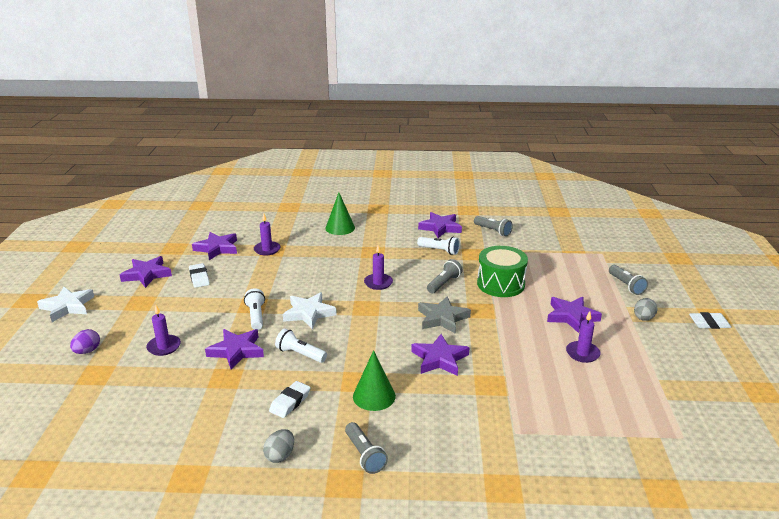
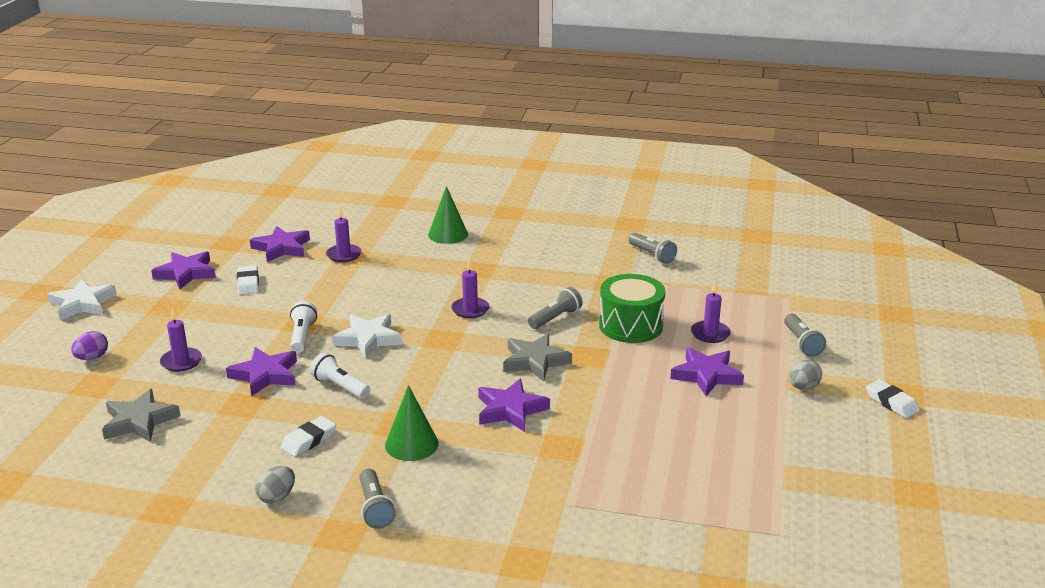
camera: 10 degrees right, 0 degrees up
white flashlight [417,237,460,255] -> none
purple star [418,212,462,238] -> none
purple candle [566,311,601,363] -> purple candle moved to [691,281,731,343]
white eraser [689,312,731,329] -> white eraser turned 45 degrees clockwise [866,379,920,418]
none -> grey star [102,389,180,442]

